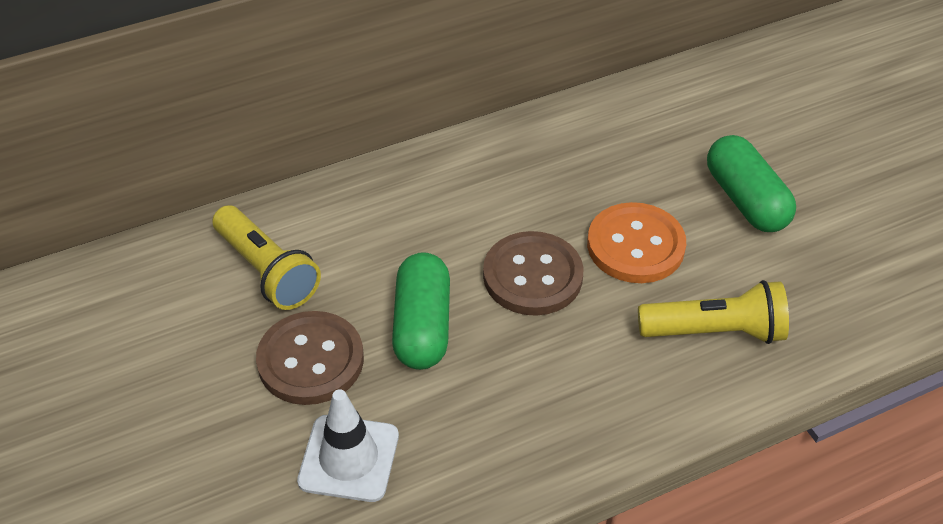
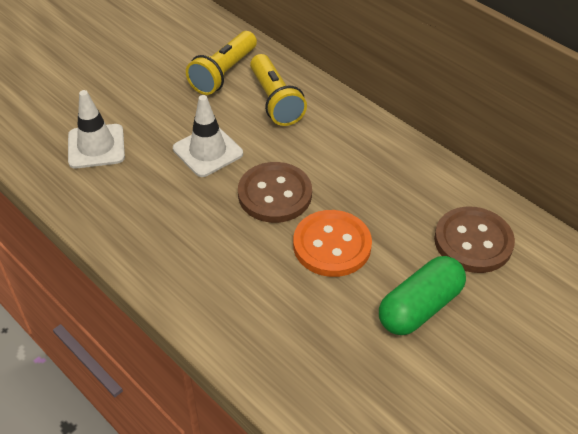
camera: 70 degrees right, 0 degrees up
brown button [256,311,364,405] -> brown button moved to [434,207,515,273]
green capsule [392,252,450,370] -> white traffic cone [173,95,243,177]
yellow flashlight [638,280,789,344] -> yellow flashlight moved to [250,54,307,126]

